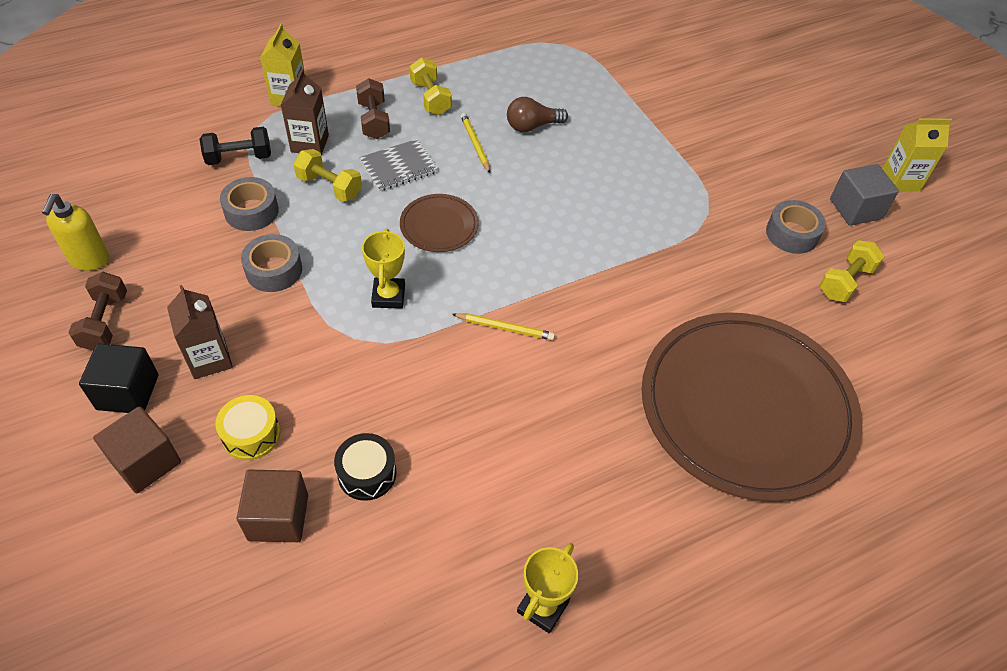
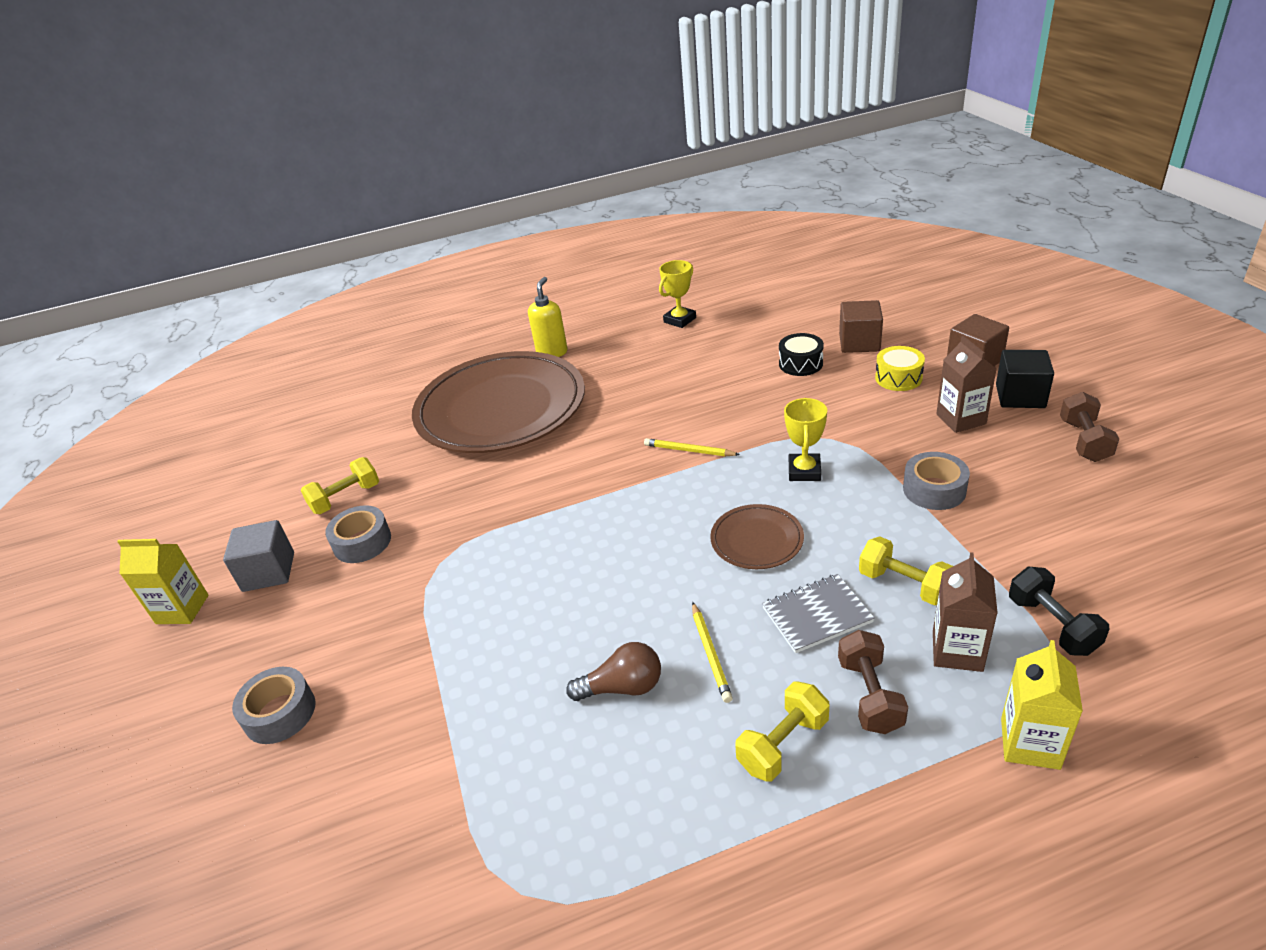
camera: 165 degrees left, 15 degrees down
yellow soap dispenser [42,194,109,271] -> yellow soap dispenser moved to [528,277,568,357]
black dumbbell [200,127,271,165] -> black dumbbell turned 75 degrees clockwise [1009,567,1109,656]
grey tape [220,177,279,231] -> grey tape moved to [232,667,316,744]
yellow dumbbell [409,57,452,115] -> yellow dumbbell turned 60 degrees clockwise [735,681,829,782]

